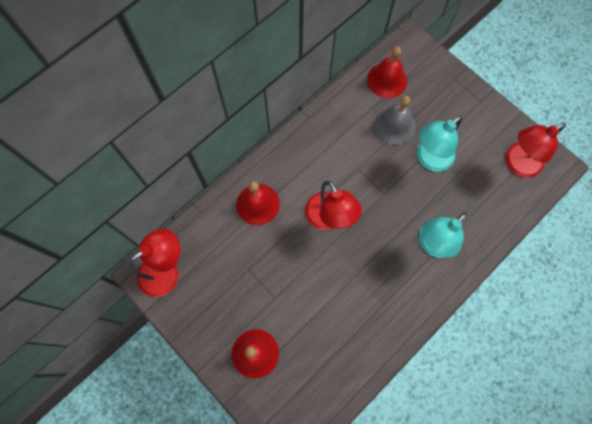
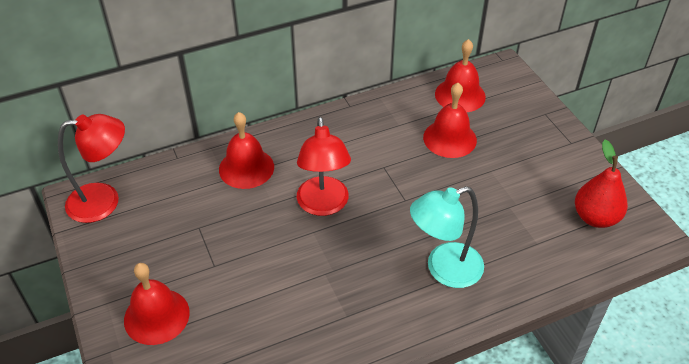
camera: 20 degrees right, 25 degrees down
grey bell [374,96,416,145] -> red bell [423,83,477,158]
turquoise lamp [417,116,462,172] -> none
red lamp [505,123,566,178] -> red pear [575,140,628,228]

